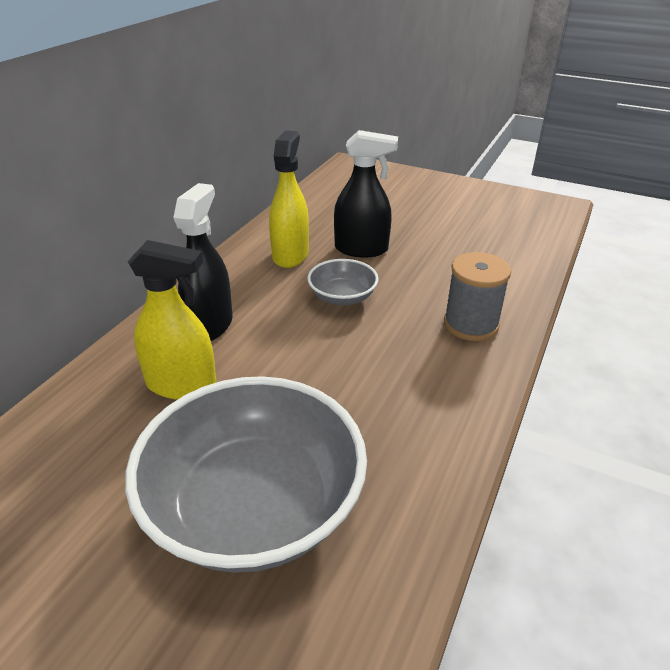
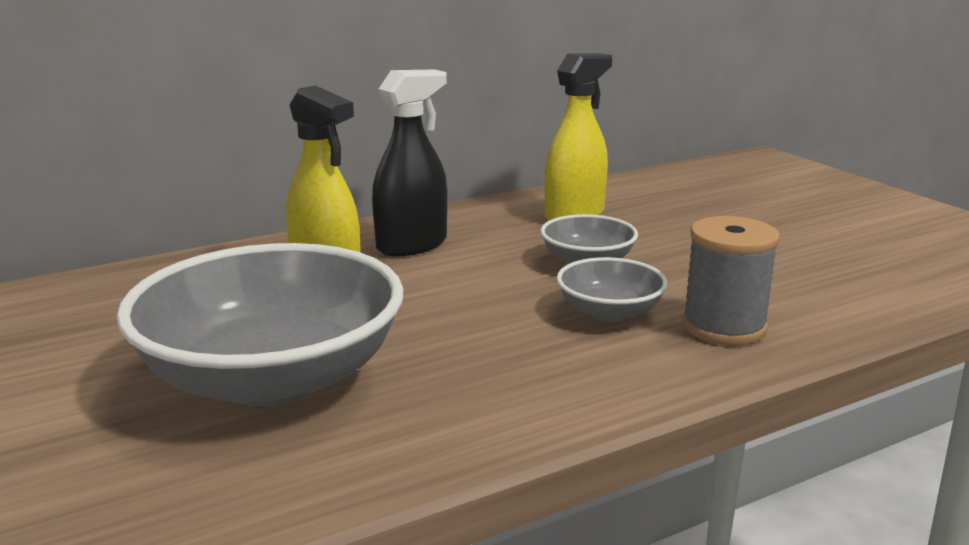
camera: 35 degrees right, 15 degrees down
black spray bottle [334,130,398,258] -> none
none -> grey bowl [557,257,668,322]

